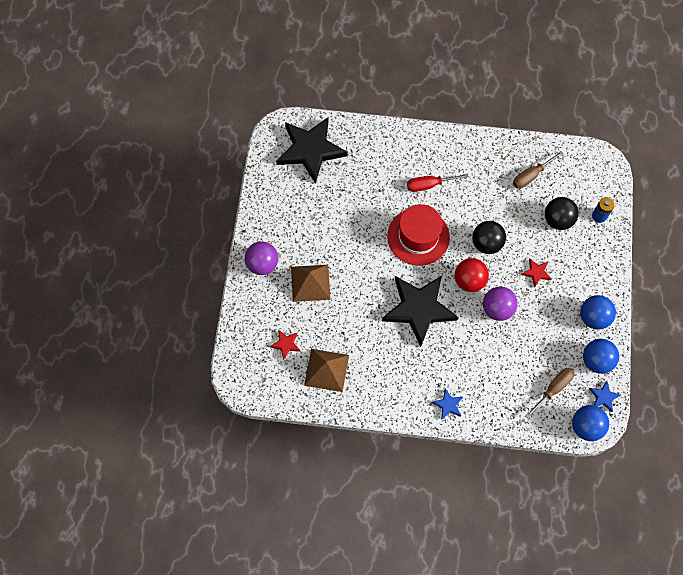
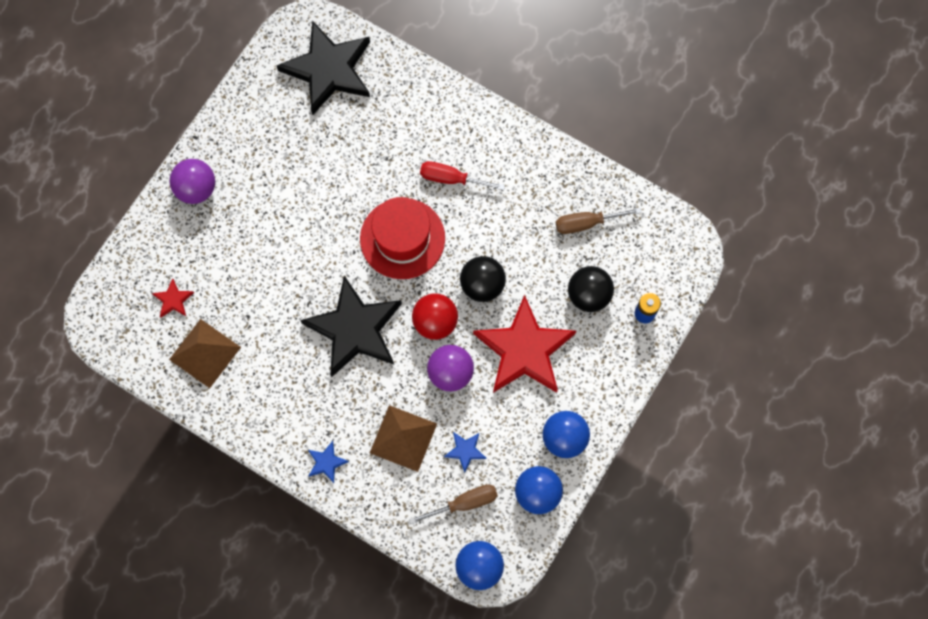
camera: 25 degrees right, 5 degrees up
brown pyramid [291,265,331,302] -> brown pyramid moved to [370,405,437,472]
red star [521,259,552,287] -> red star [473,295,576,393], size x2.46
blue star [589,381,621,412] -> blue star moved to [444,432,487,473]

